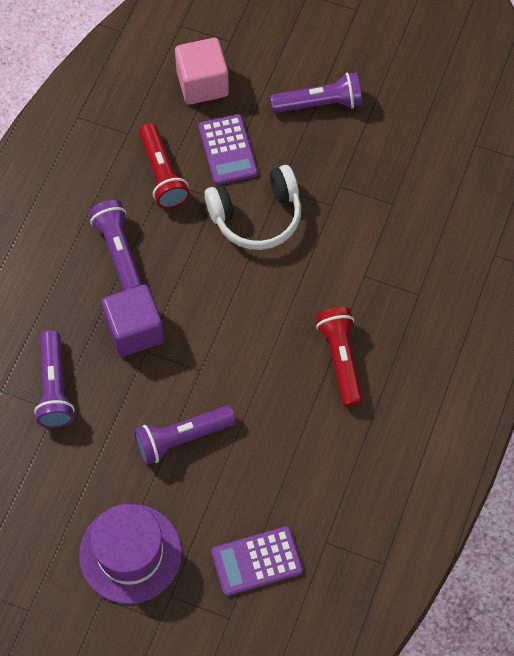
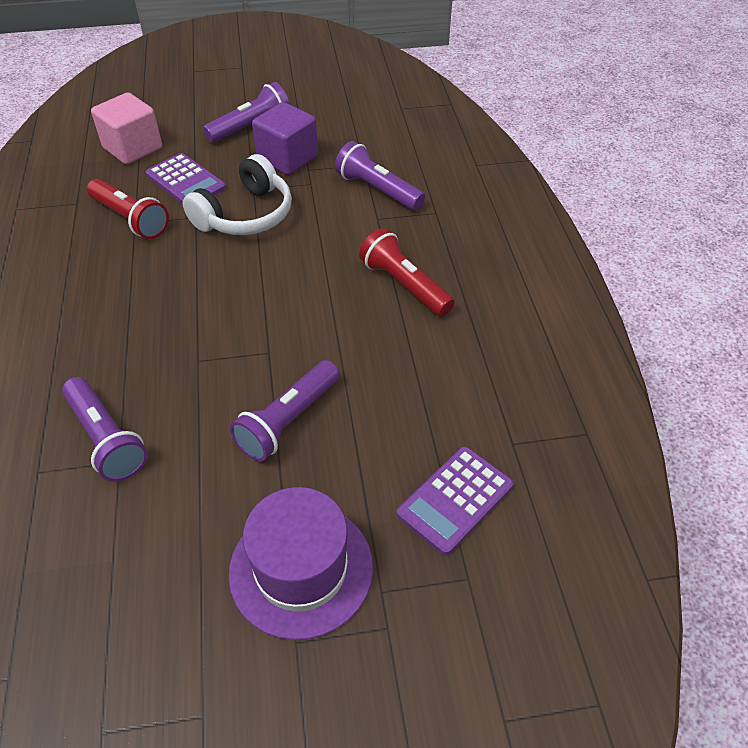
camera: 30 degrees left, 15 degrees down
purple flashlight [89,200,142,291] -> purple flashlight moved to [335,141,425,210]
purple cube [102,285,164,357] -> purple cube moved to [252,102,318,175]

